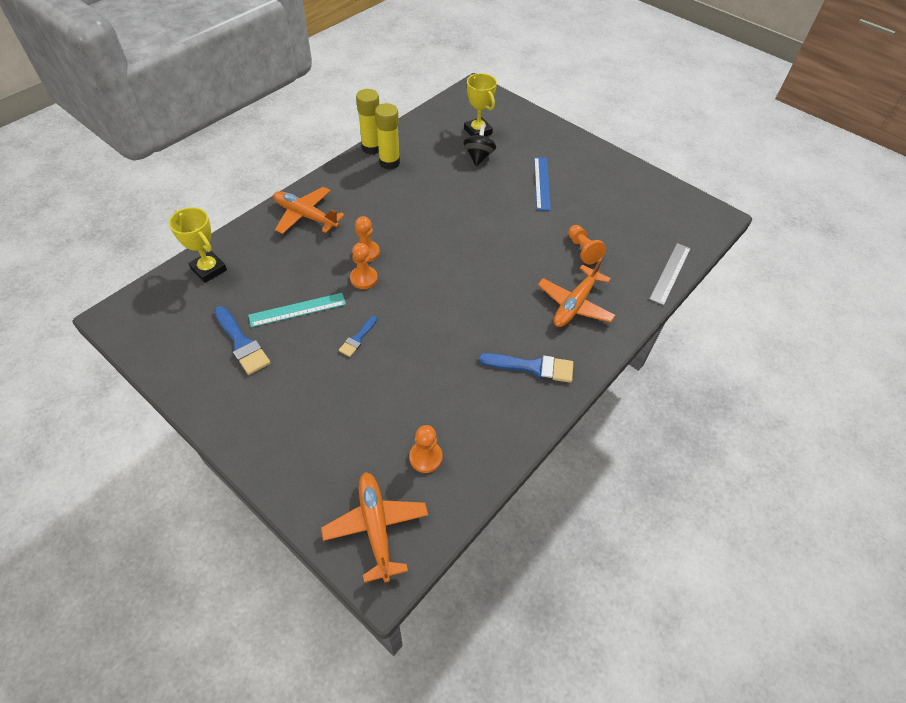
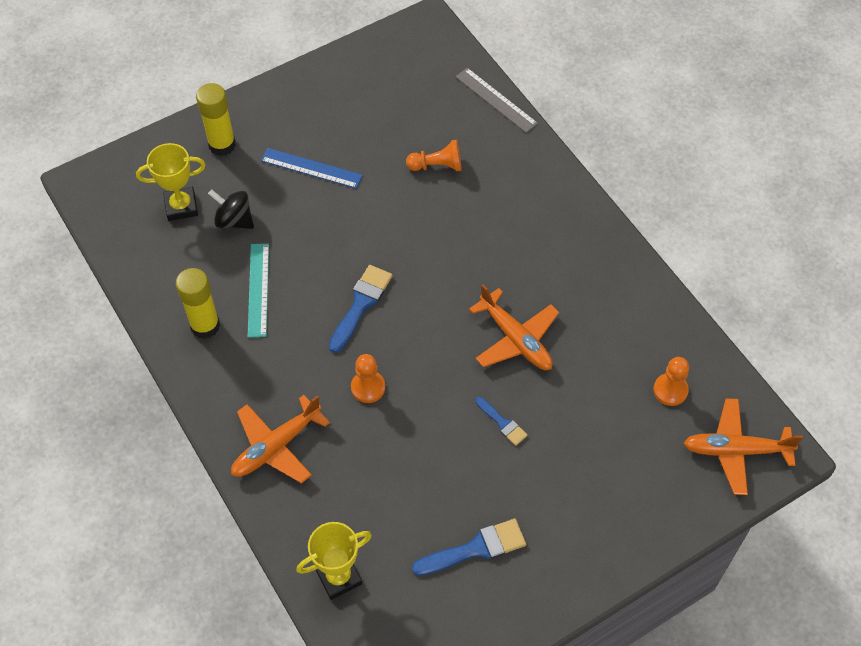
camera: 70 degrees left, 5 degrees up
turquoise ruler [248,293,346,327] -> turquoise ruler moved to [248,243,269,338]
orange pawn [350,243,378,289] -> none
yellow glue stick [356,89,379,154] -> yellow glue stick moved to [196,83,236,156]
blue brush [479,353,573,383] -> blue brush moved to [329,265,393,353]
orange plane [538,258,616,327] -> orange plane moved to [469,284,559,370]

